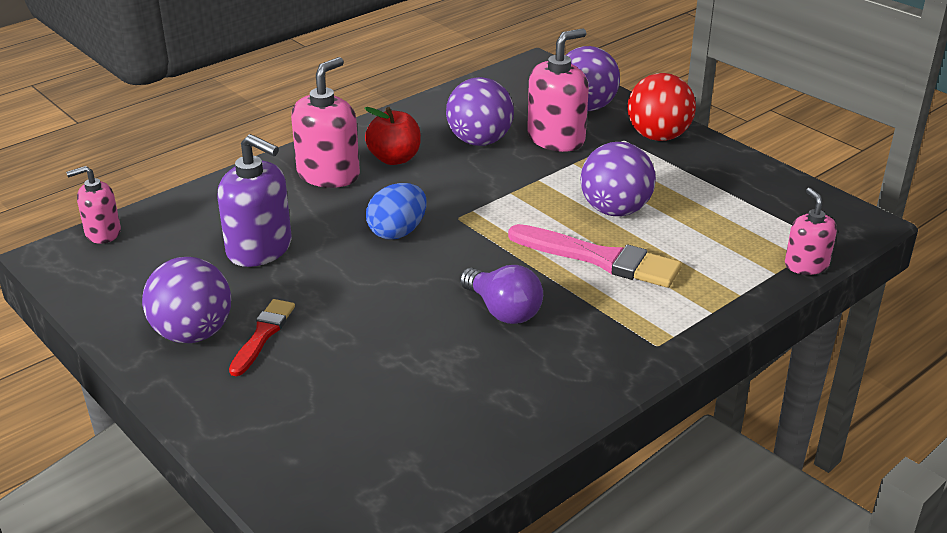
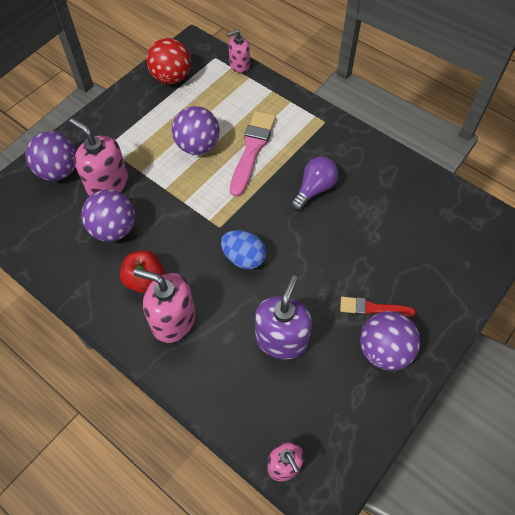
camera: 100 degrees left, 25 degrees up
red ball [627,73,696,141] -> red ball moved to [146,38,191,84]

